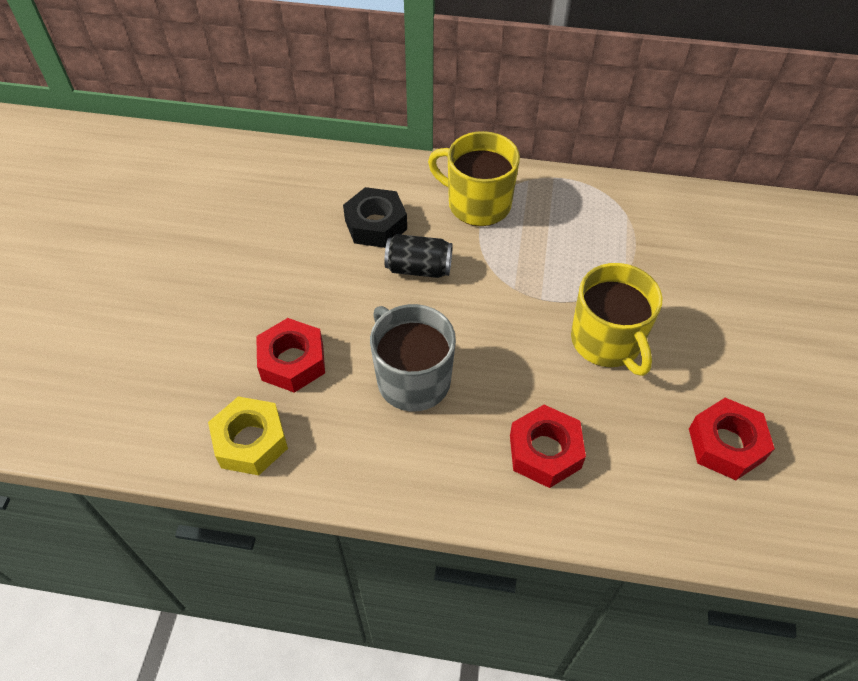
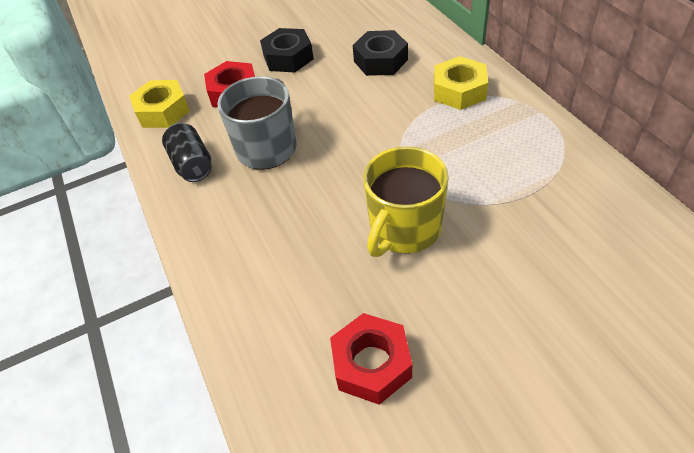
camera: 60 degrees right, 5 degrees down
black can [384,234,453,278] -> black can moved to [162,123,212,182]
yellow mug [428,131,520,226] -> yellow nut [434,56,488,110]
red nut [510,405,586,488] -> none
none -> black nut [260,28,314,72]

